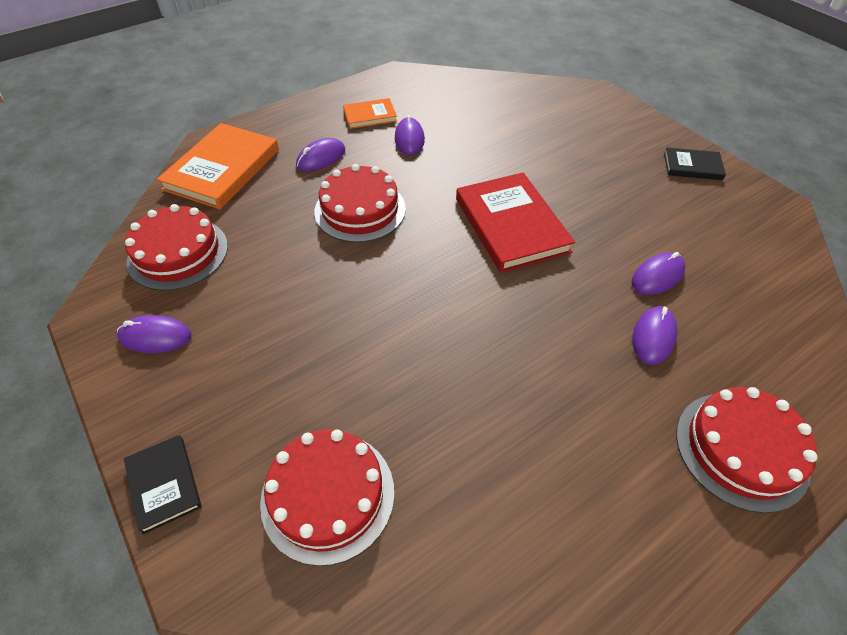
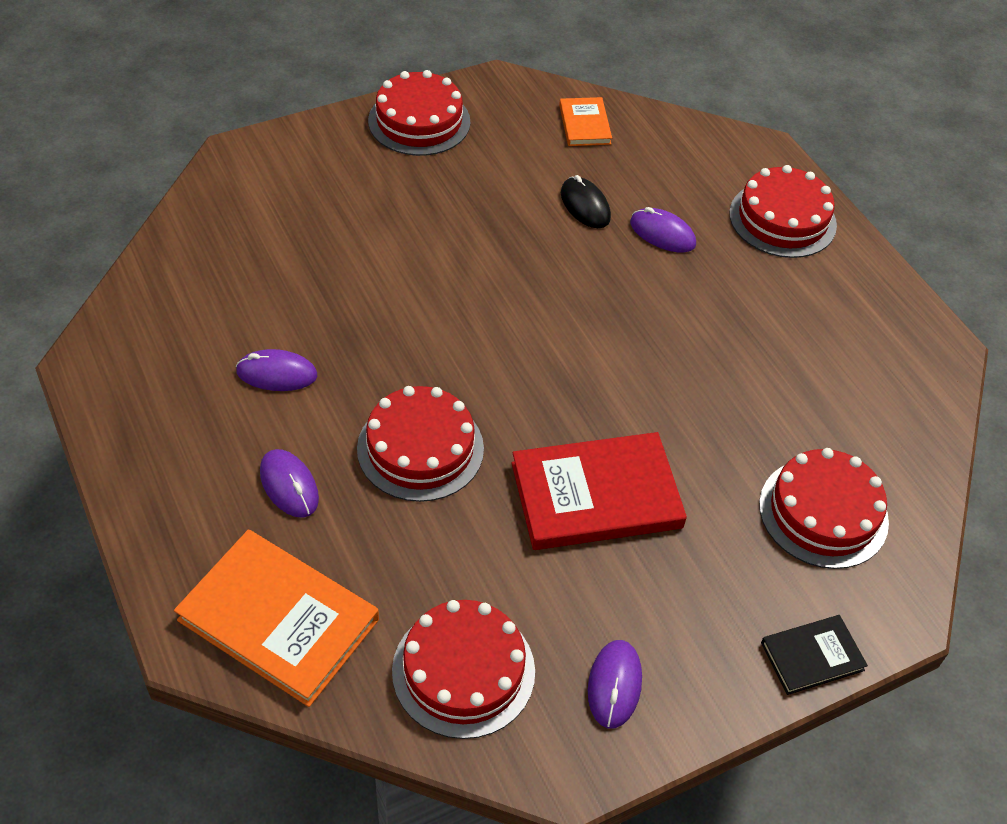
camera: 85 degrees left, 0 degrees up
orange book [343,98,397,129] -> orange book moved to [559,97,612,146]
red book [456,172,575,273] -> red book moved to [512,432,687,550]
purple mouse [632,252,685,295] -> black mouse [561,175,611,228]
black book [664,147,726,180] -> red cake [368,70,470,156]

